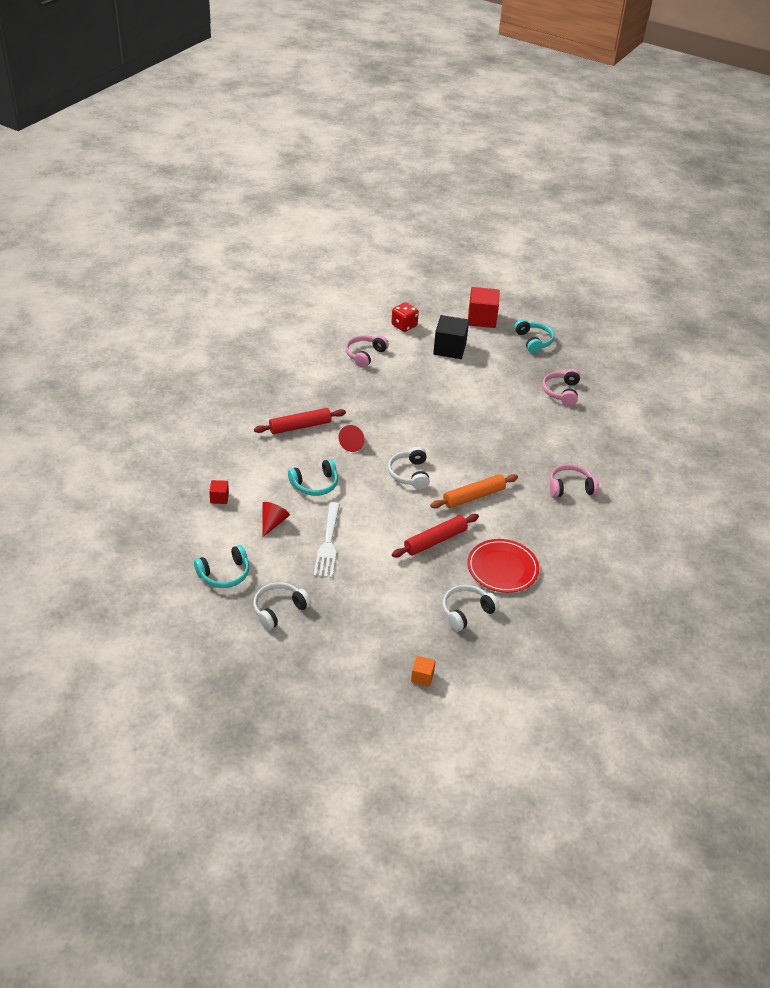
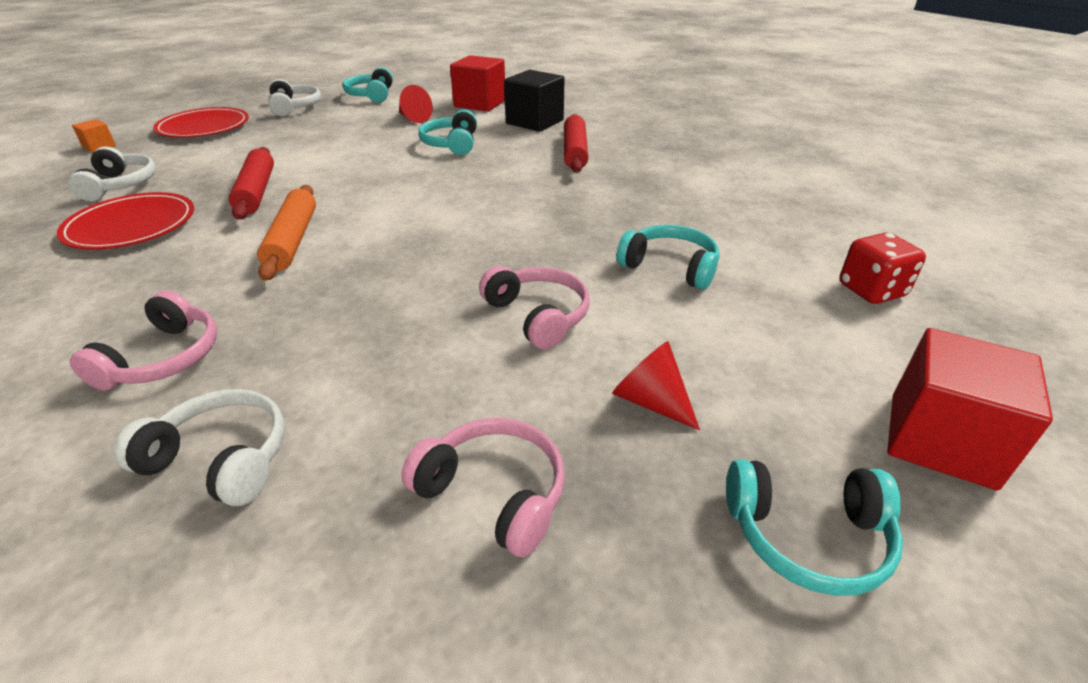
camera: 115 degrees right, 5 degrees down
red cube [209,480,229,504] -> red cube [450,55,505,111], size x2.05
white fork [314,502,340,578] -> none
red cone [339,425,365,452] -> red cone moved to [612,341,700,430]
pink headphones [345,335,389,368] -> pink headphones moved to [479,266,590,350]
white headphones [388,447,430,489] -> white headphones moved to [114,389,285,506]
black cube [433,315,469,359] -> black cube moved to [504,70,565,132]
none -> red plate [153,107,249,138]
none -> turquoise headphones [616,225,719,290]

